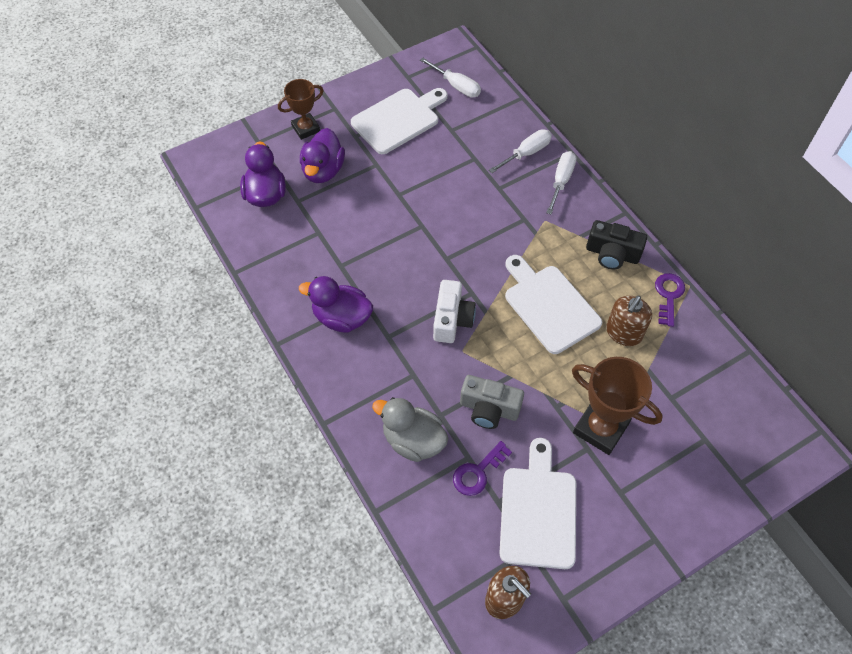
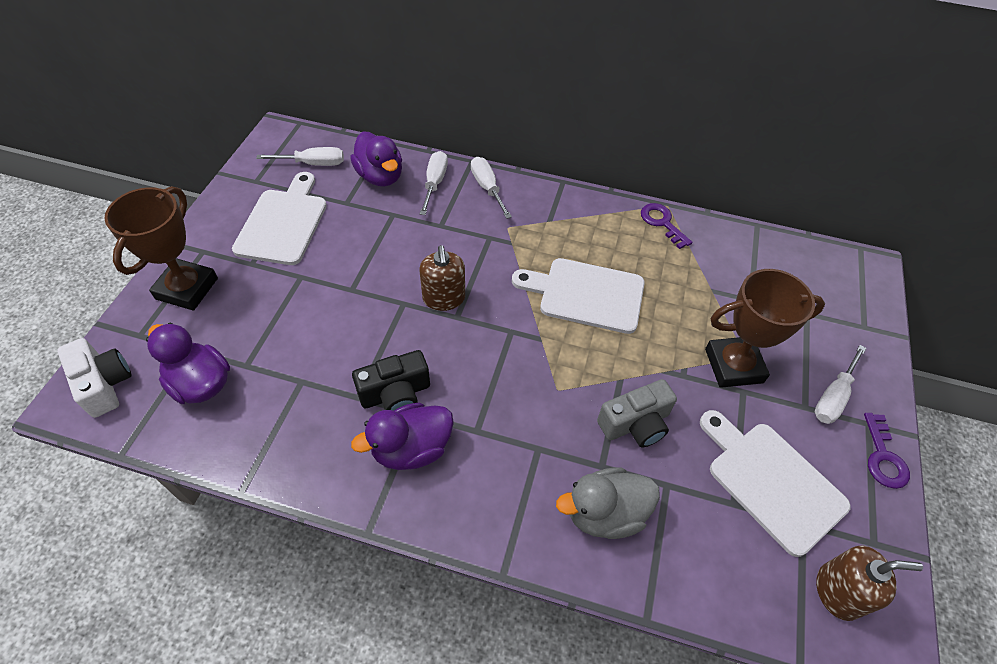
camera: 45 degrees left, 5 degrees down
brown trophy [278,79,324,140] -> brown trophy [104,186,218,311], size x1.56
purple duck [300,128,345,183] -> purple duck moved to [350,131,402,187]
white camera [433,280,476,343] -> white camera moved to [57,338,131,418]
purple key [453,441,512,496] -> purple key moved to [864,413,910,489]
black camera [586,220,647,270] -> black camera moved to [352,350,430,411]
brown soap dispenser [606,296,652,346] -> brown soap dispenser moved to [419,245,465,311]
none -> white screwdriver [815,345,866,424]

